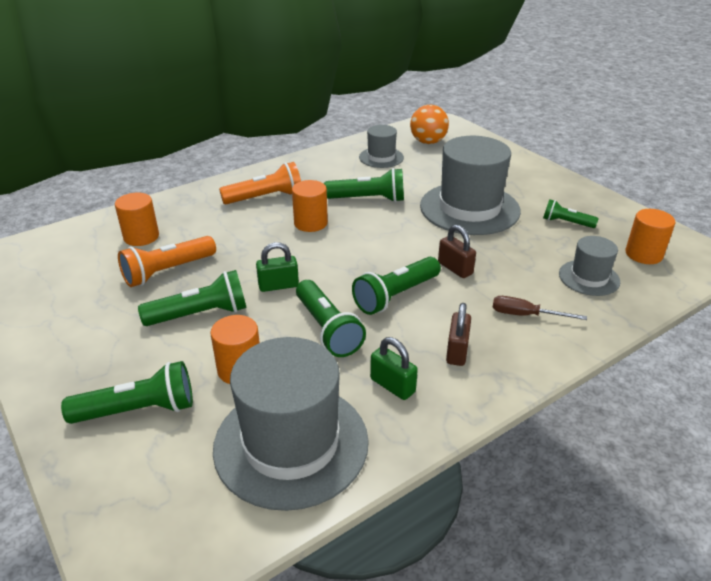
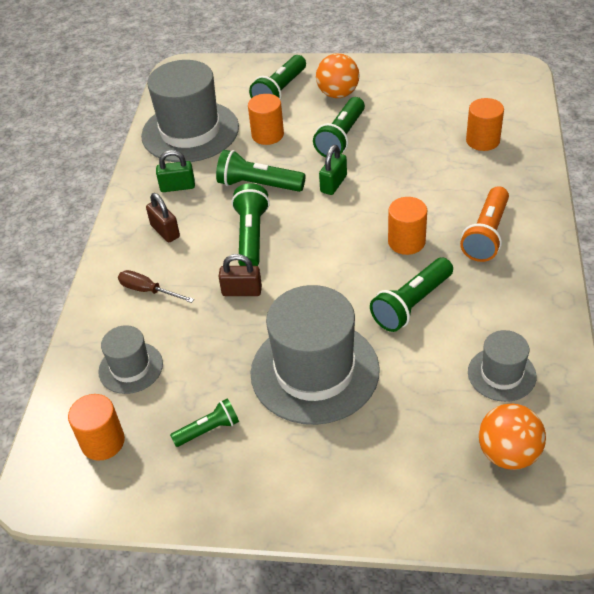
camera: 135 degrees right, 10 degrees up
orange flashlight [118,236,216,287] -> none
brown screwdriver [492,296,587,320] -> brown screwdriver turned 120 degrees counterclockwise [118,270,194,303]
none -> orange ball [316,54,359,98]

